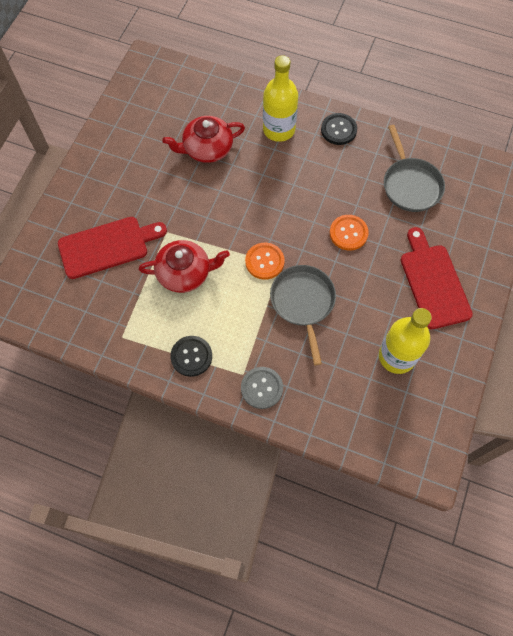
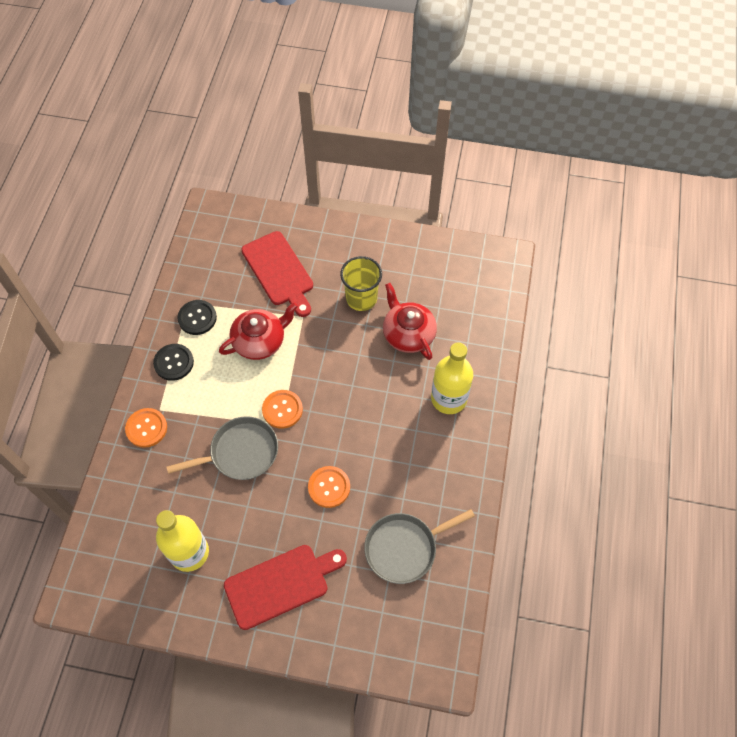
camera: 80 degrees right, 5 degrees down
red teapot [139,240,230,293] -> red teapot turned 105 degrees counterclockwise [219,302,298,360]
grey button [241,367,283,409] -> orange button [125,408,167,448]
black button [321,113,357,145] -> black button moved to [177,300,217,335]
none -> yellow cup [340,256,382,311]

